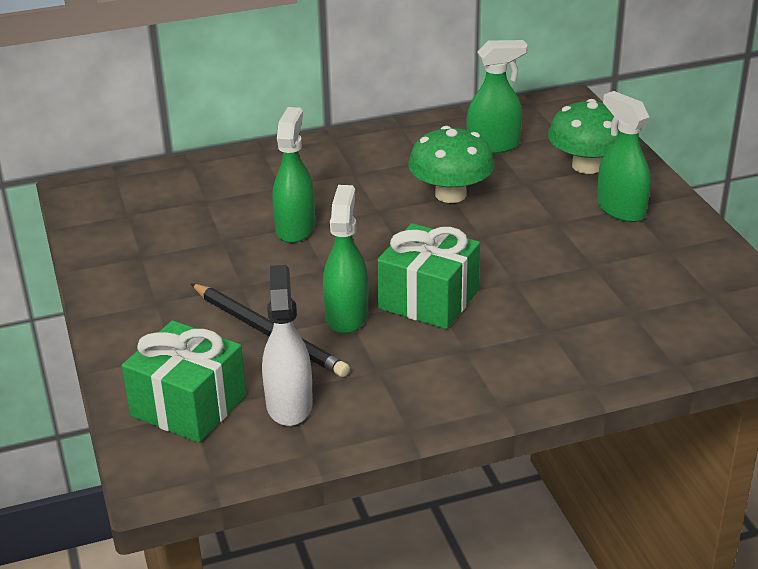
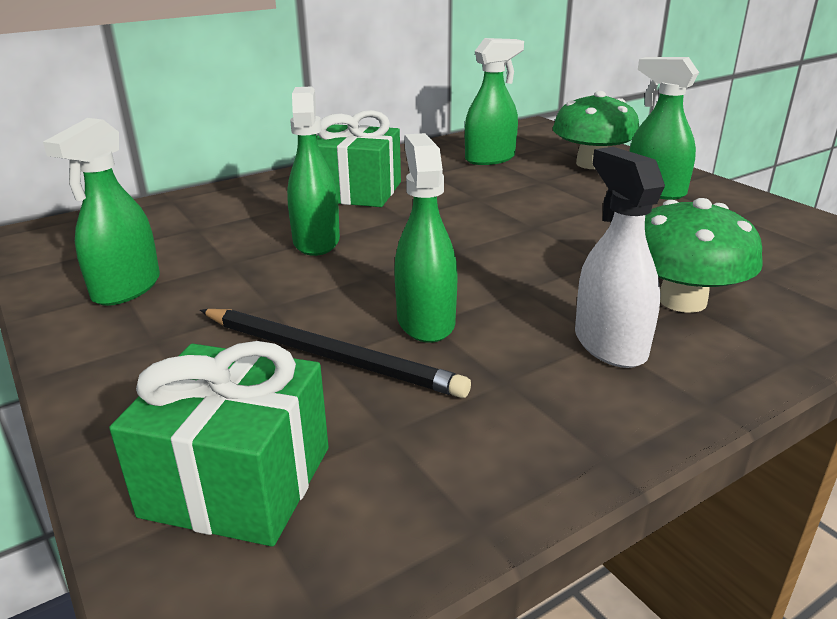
camera: 15 degrees left, 5 degrees down
white spray bottle [262,265,313,426] -> white spray bottle moved to [575,147,665,368]
green gift [377,223,480,329] -> green gift moved to [316,110,401,207]
green mushroom [408,126,494,203] -> green mushroom moved to [645,198,763,313]
none -> green spray bottle [43,118,160,306]

